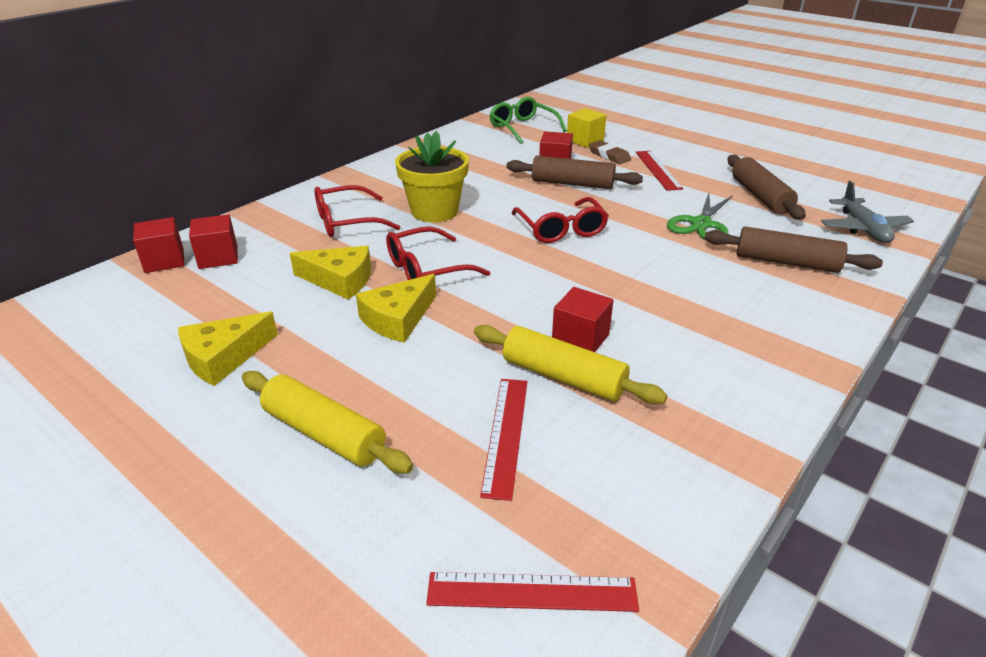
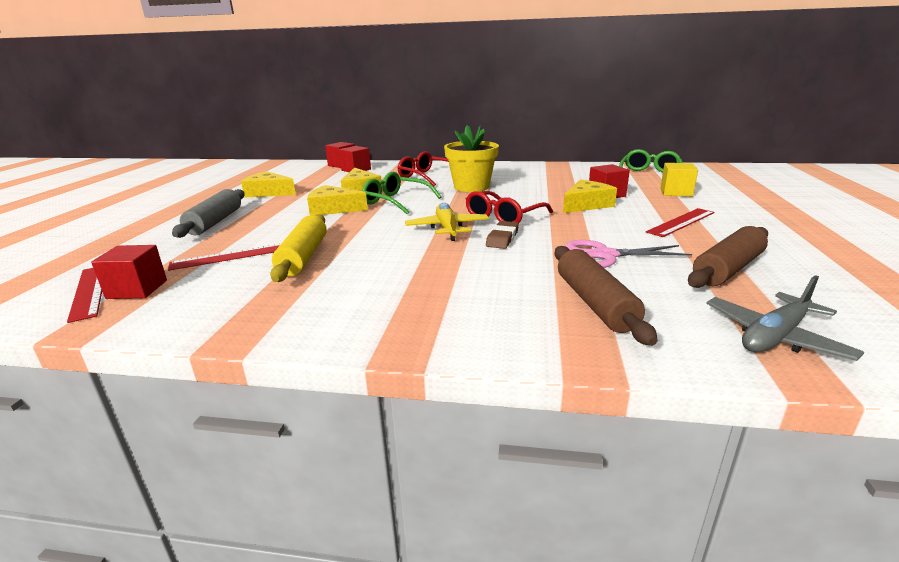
camera: 60 degrees right, 10 degrees down
yellow rolling pin [242,371,414,474] -> grey rolling pin [172,189,245,238]
red glasses [386,226,490,280] -> green glasses [362,172,442,215]
brown rolling pin [506,156,643,189] -> yellow cheese [563,179,617,213]
red cube [552,287,613,352] -> red cube moved to [91,245,167,299]
brown eraser [589,140,631,164] -> brown eraser moved to [486,221,519,249]
green scissors [667,193,733,239] -> pink scissors [565,240,692,268]
none -> yellow plane [405,203,489,241]

